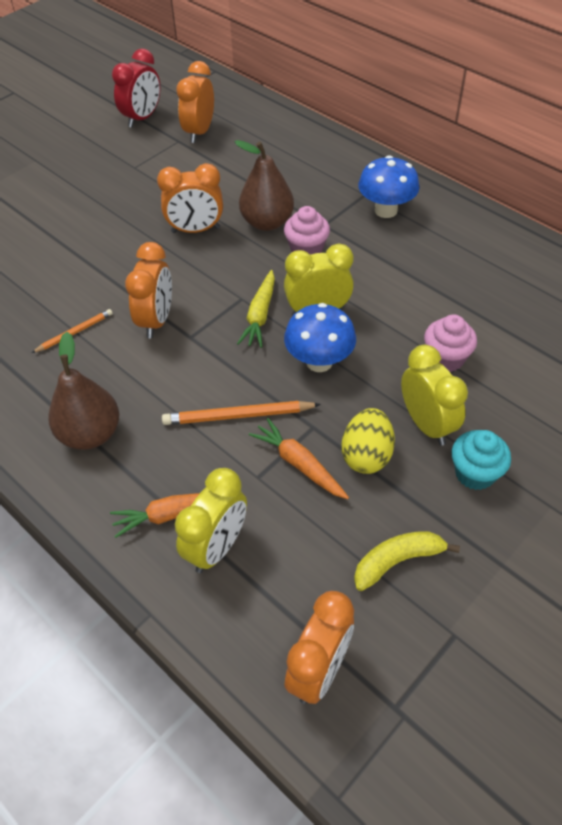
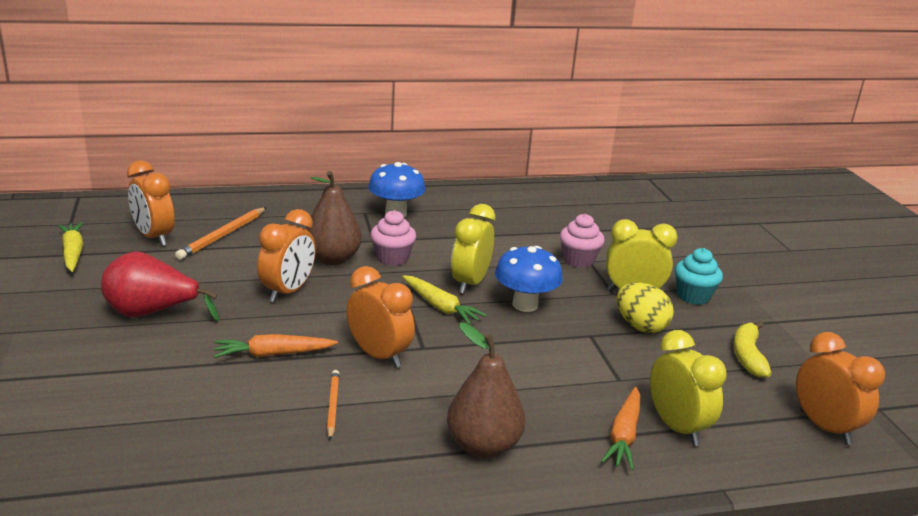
camera: 60 degrees left, 25 degrees down
red clock [112,49,160,128] -> yellow carrot [58,222,83,272]
orange pencil [162,401,321,425] -> orange pencil moved to [175,207,267,260]
orange carrot [249,418,349,499] -> orange carrot moved to [214,334,338,358]
none -> red pear [101,251,219,321]

